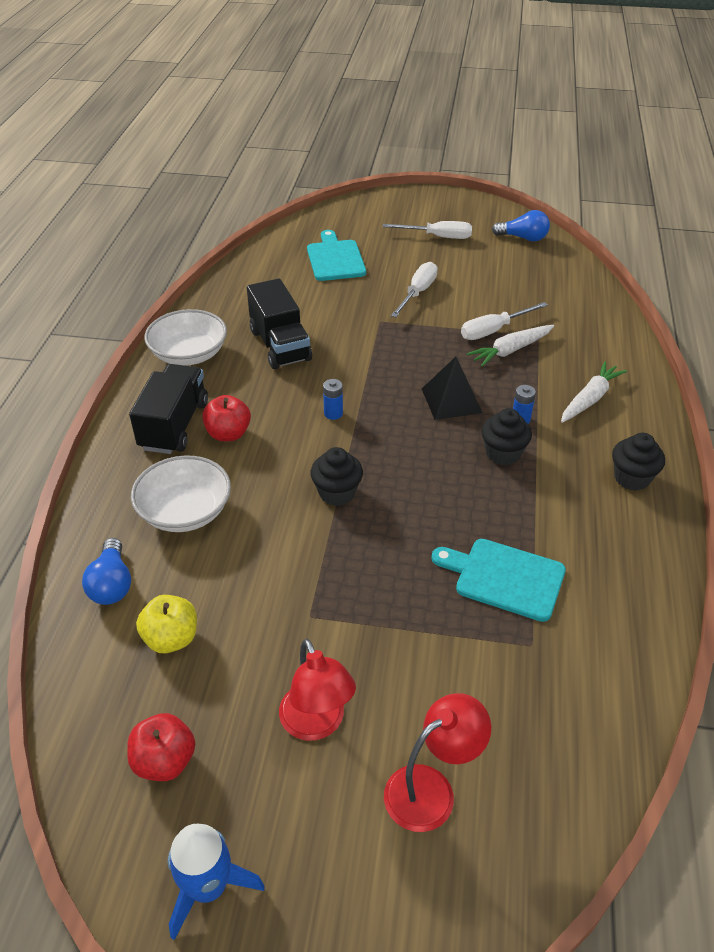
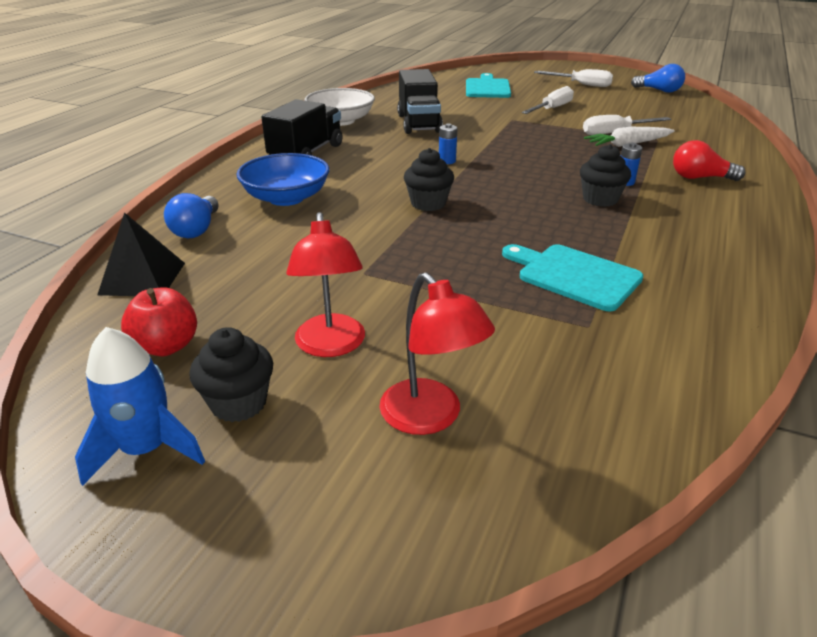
camera: 15 degrees right, 10 degrees down
white bowl [131,455,231,532] -> blue bowl [236,153,330,206]
yellow apple [136,595,197,653] -> none
red apple [202,395,251,441] -> none
red lamp [384,693,491,832] -> red lamp turned 75 degrees clockwise [380,273,495,435]
black pyramid [422,357,482,420] -> black pyramid moved to [97,212,185,296]
white carrot [561,361,627,423] -> red light bulb [673,140,745,181]
black cupcake [612,433,665,491] -> black cupcake moved to [189,327,273,422]

